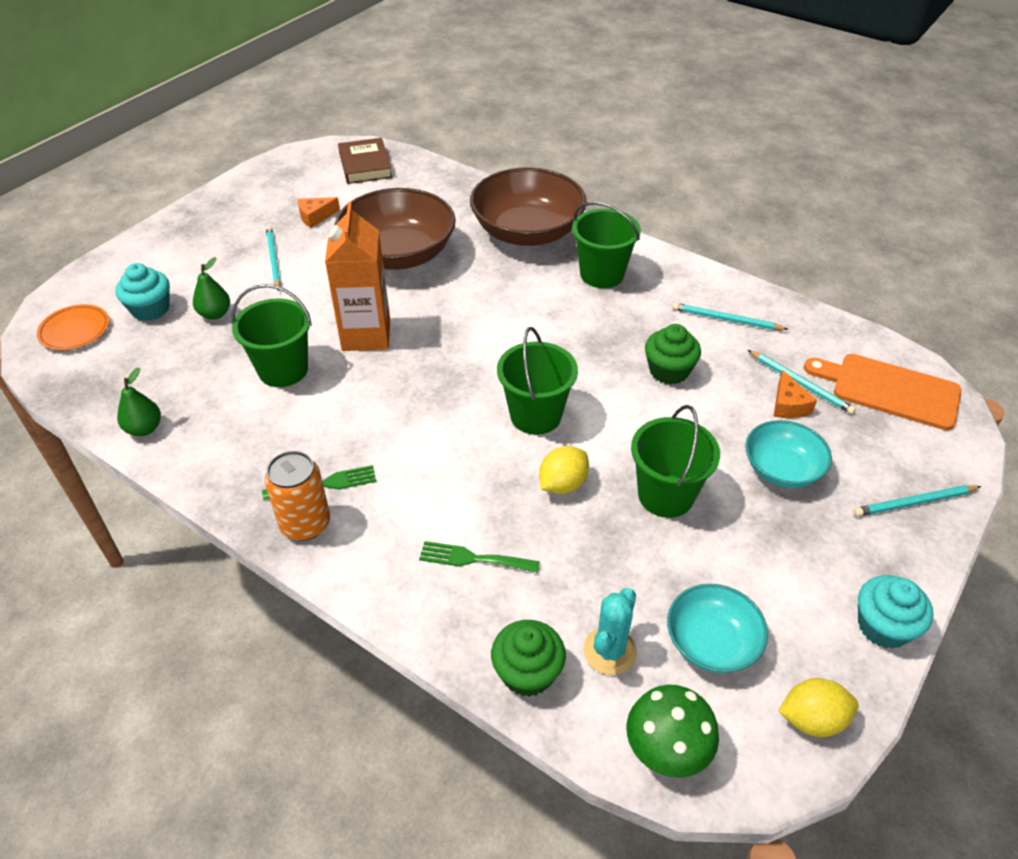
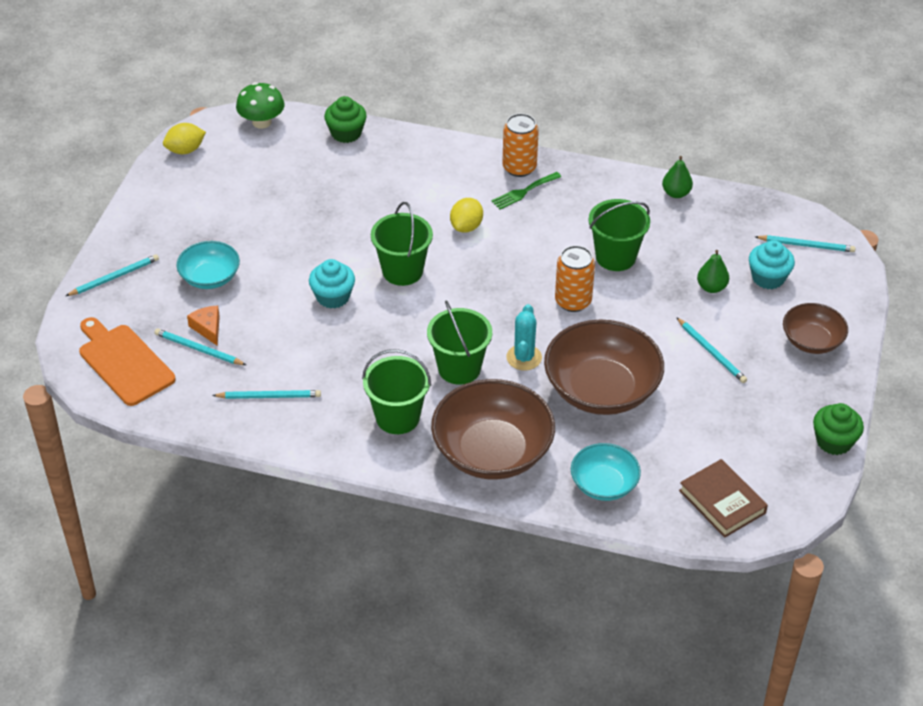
camera: 160 degrees right, 0 degrees up
orange plate [37,304,109,350] -> turquoise pencil [755,235,855,252]
orange cheese [298,197,340,228] -> none
orange carton [325,202,390,351] -> orange can [555,245,595,312]
green fork [419,541,540,573] -> none
yellow lemon [539,446,589,494] -> yellow lemon moved to [450,198,483,233]
turquoise cactus [583,588,637,675] -> turquoise cactus moved to [507,304,542,370]
green bucket [631,405,720,518] -> green bucket moved to [427,300,492,385]
green cupcake [645,324,701,385] -> green cupcake moved to [813,403,864,455]
turquoise bowl [667,584,768,673] -> turquoise bowl moved to [571,443,641,501]
orange cutting board [804,354,962,430] -> orange cutting board turned 135 degrees counterclockwise [79,317,176,406]
turquoise cupcake [858,575,933,649] -> turquoise cupcake moved to [309,259,355,309]
none -> brown bowl [783,303,848,354]

